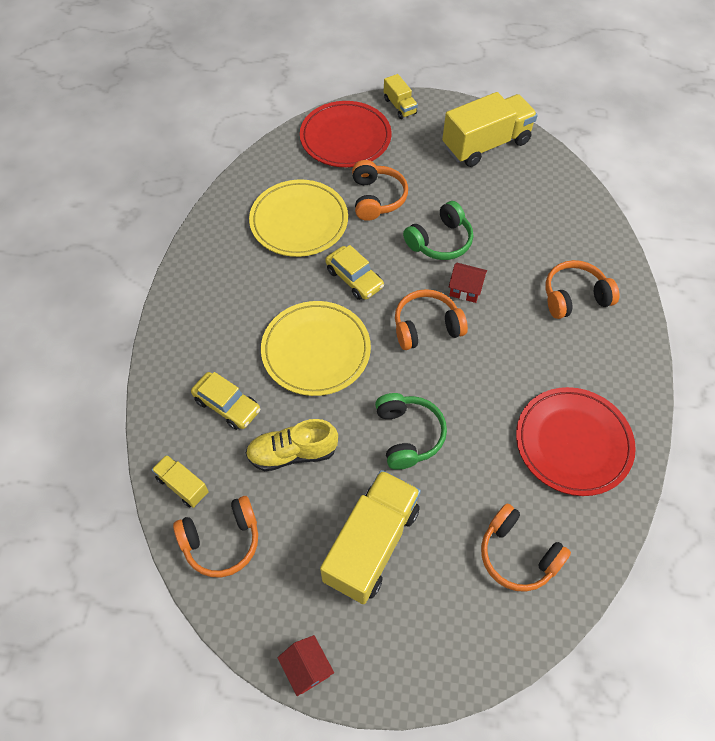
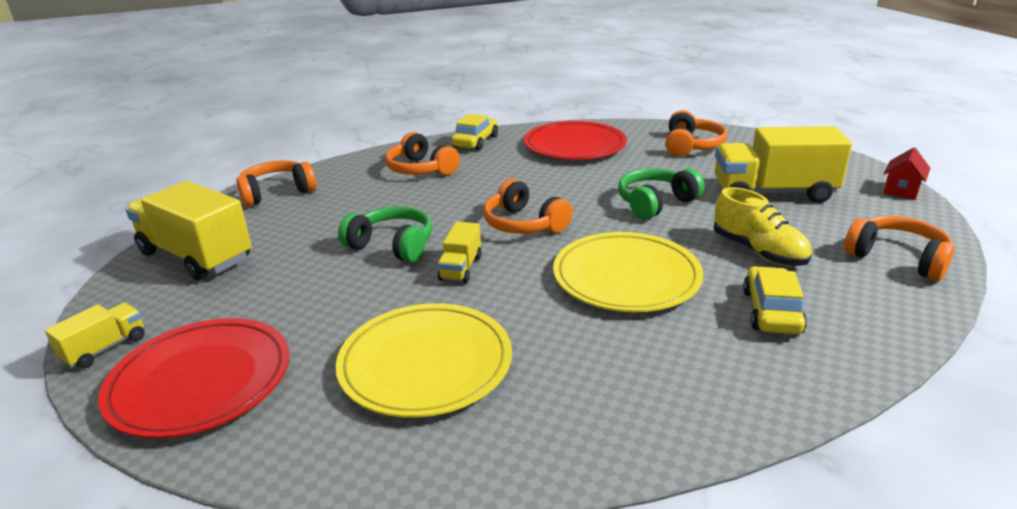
camera: 115 degrees left, 30 degrees down
yellow truck [152,455,209,508] -> yellow truck moved to [437,222,482,283]
yellow car [325,245,384,300] -> yellow car moved to [452,114,498,150]
orange headphones [352,160,408,221] -> orange headphones moved to [236,160,316,206]
red house [449,263,487,303] -> none

